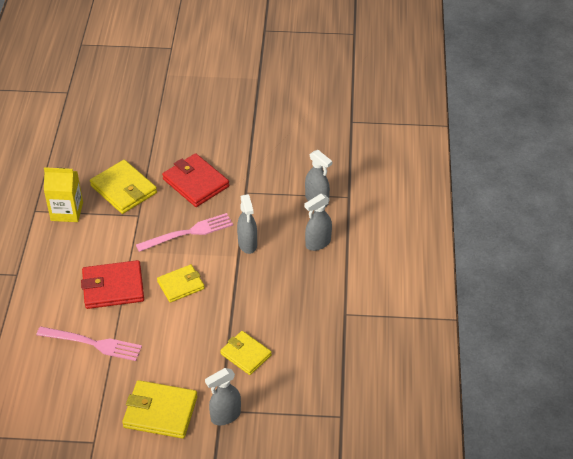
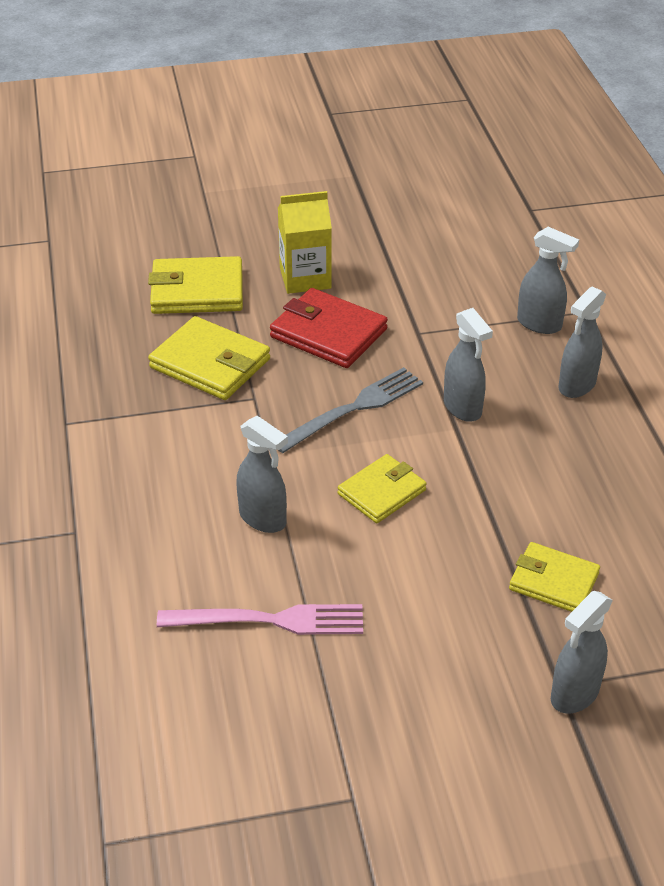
camera: 15 degrees left, 5 degrees down
yellow carton [44,167,83,222] -> yellow carton moved to [278,191,332,294]
red wallet [81,260,144,309] -> grey spray bottle [236,416,288,533]
yellow wallet [122,380,198,439] -> yellow wallet moved to [148,256,243,314]
pink fork [136,213,233,252] -> grey fork [279,367,423,453]

